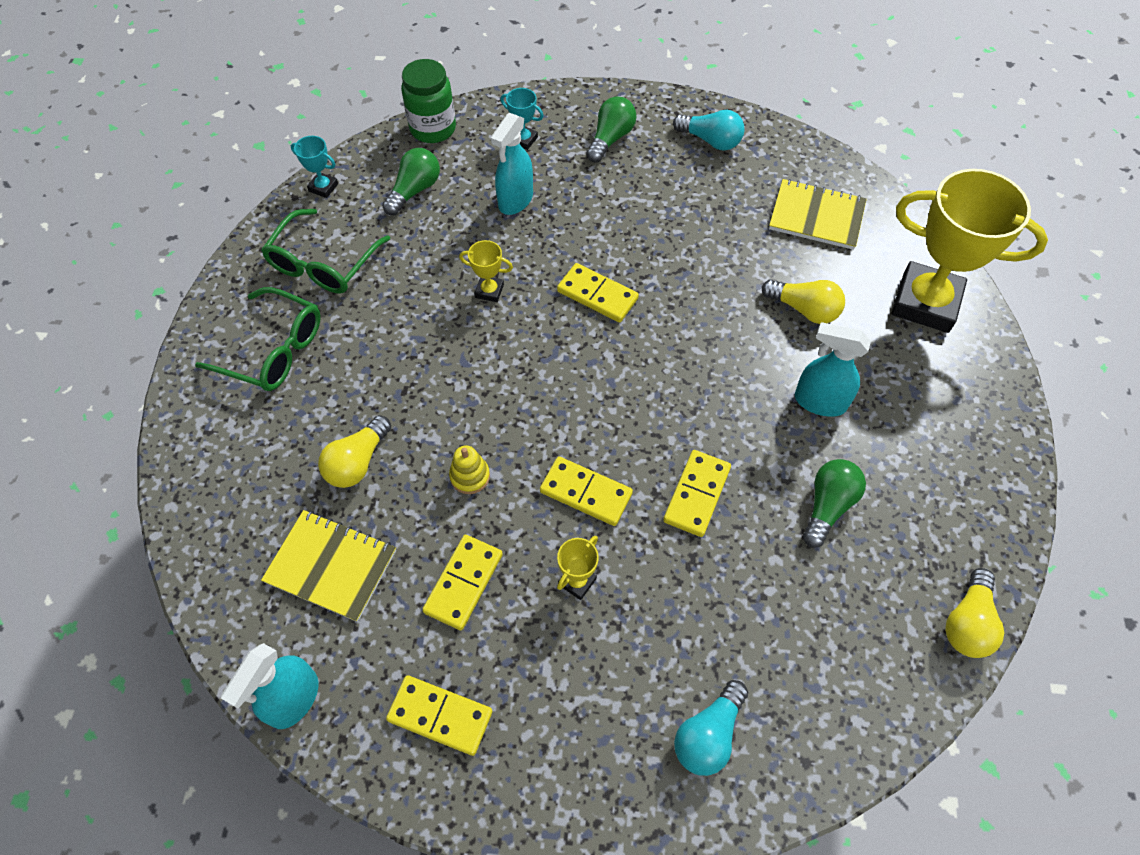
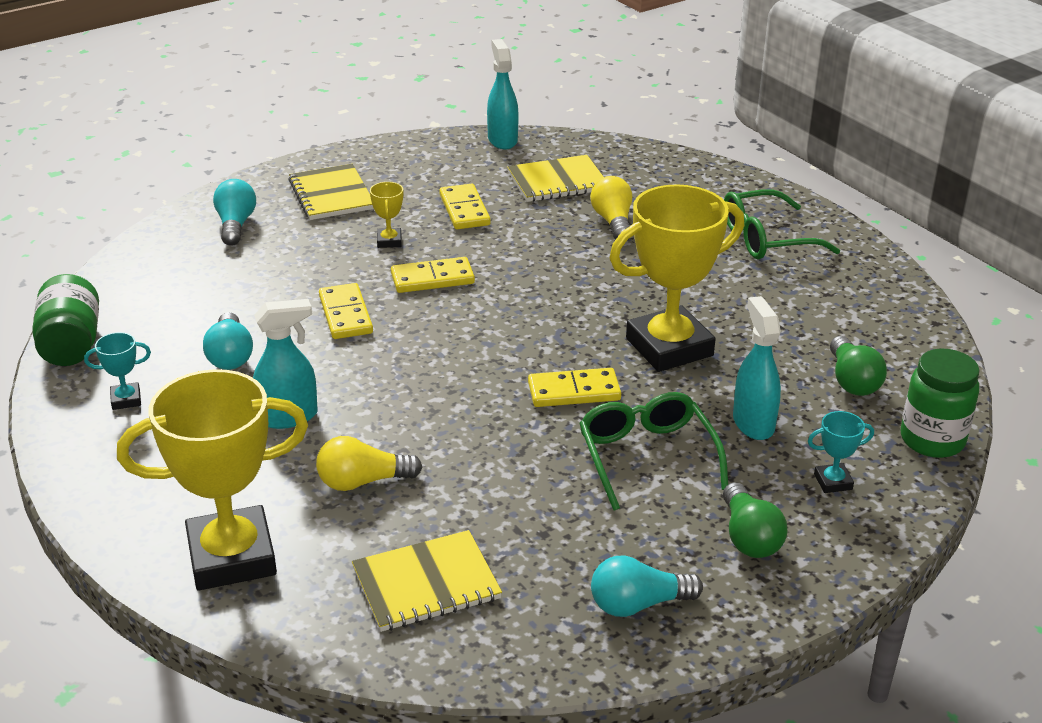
camera: 140 degrees right, 25 degrees down
green glasses [261,209,391,294] -> green glasses moved to [579,392,728,511]
turquoise trophy [291,136,338,198] -> turquoise trophy moved to [84,332,151,410]
yellow domino [386,675,492,756] -> none
yellow stacking toy [449,445,490,494] -> none
yellow trophy [459,240,513,302] -> yellow trophy [610,184,744,372], size x2.44
green light bulb [803,459,866,548] -> turquoise light bulb [203,312,253,370]
yellow light bulb [945,568,1004,658] -> green jar [32,274,99,366]
none -> yellow notebook [288,164,374,220]

